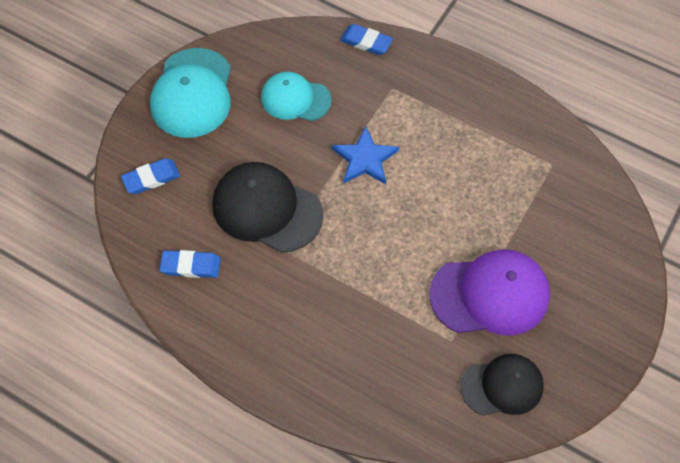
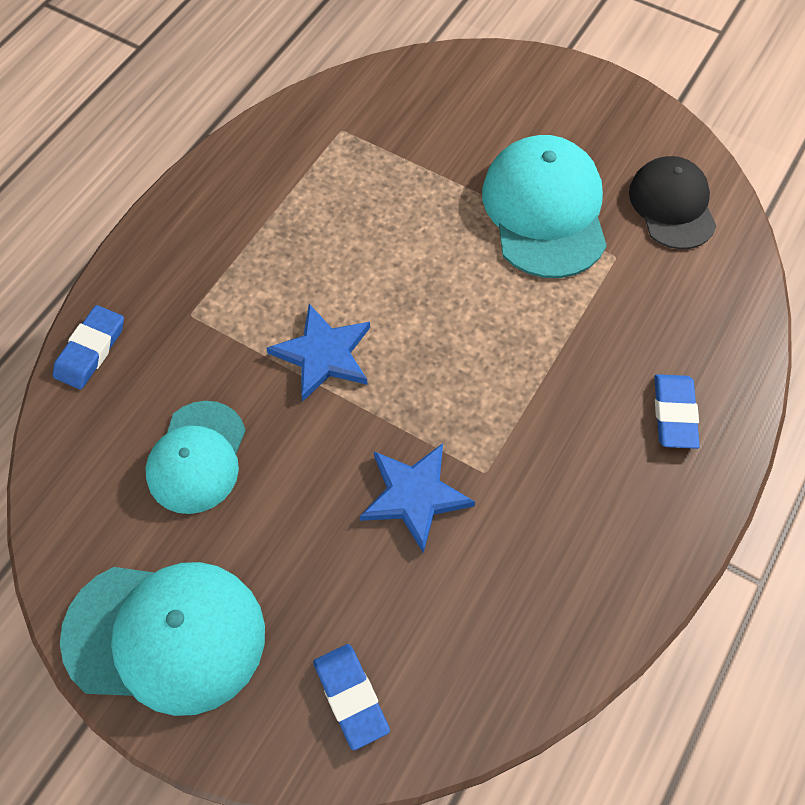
camera: 90 degrees left, 0 degrees up
blue eraser [160,250,220,278] -> blue eraser moved to [654,374,700,449]
black cap [212,162,323,253] -> blue star [360,443,475,553]
purple cap [429,250,550,335] -> turquoise cap [482,135,607,278]

